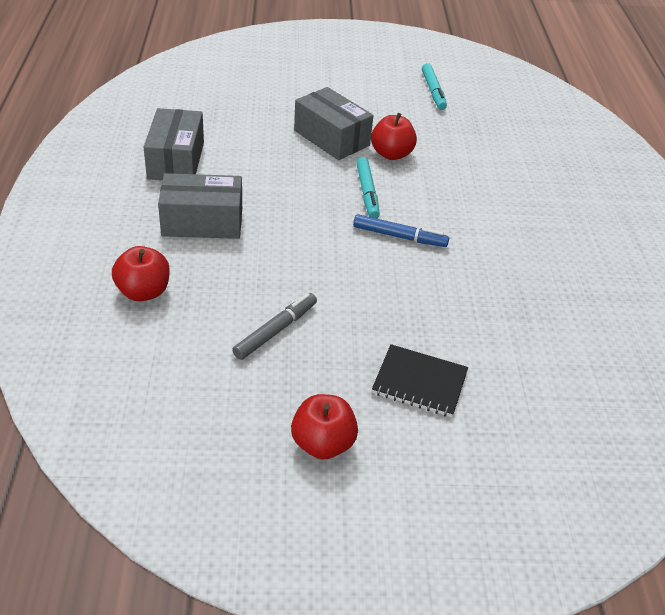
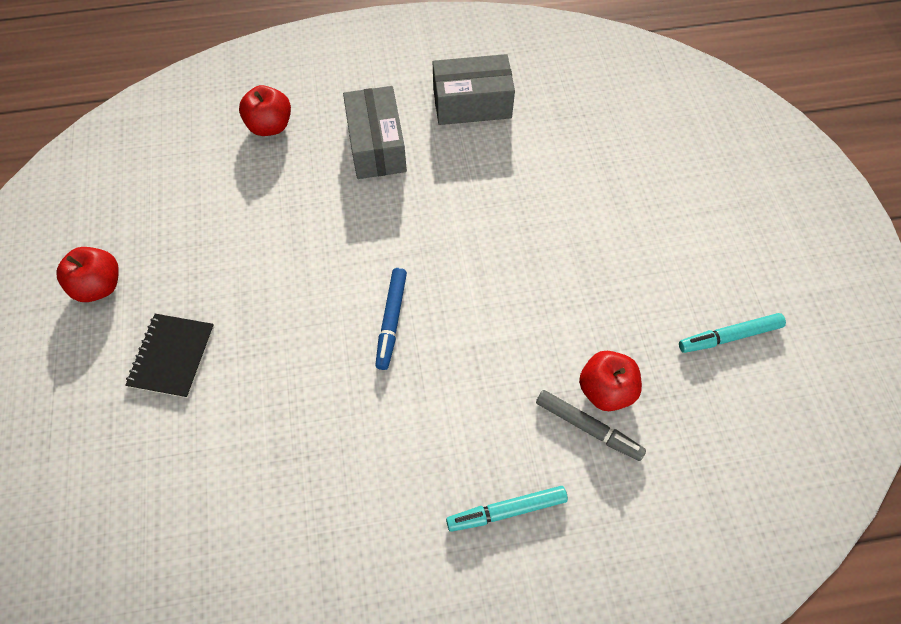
camera: 85 degrees right, 20 degrees up
grey marker [232,293,317,360] -> grey marker moved to [536,390,646,461]
grey box [294,87,373,160] -> none
turquoise marker [356,157,380,219] -> turquoise marker moved to [446,486,568,532]
red apple [371,113,417,160] -> red apple moved to [579,351,642,411]

